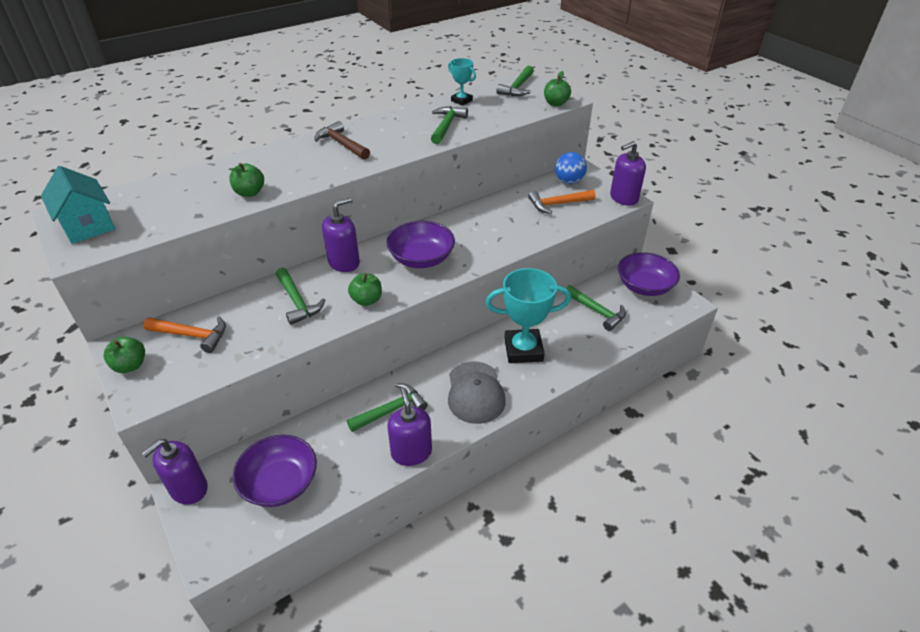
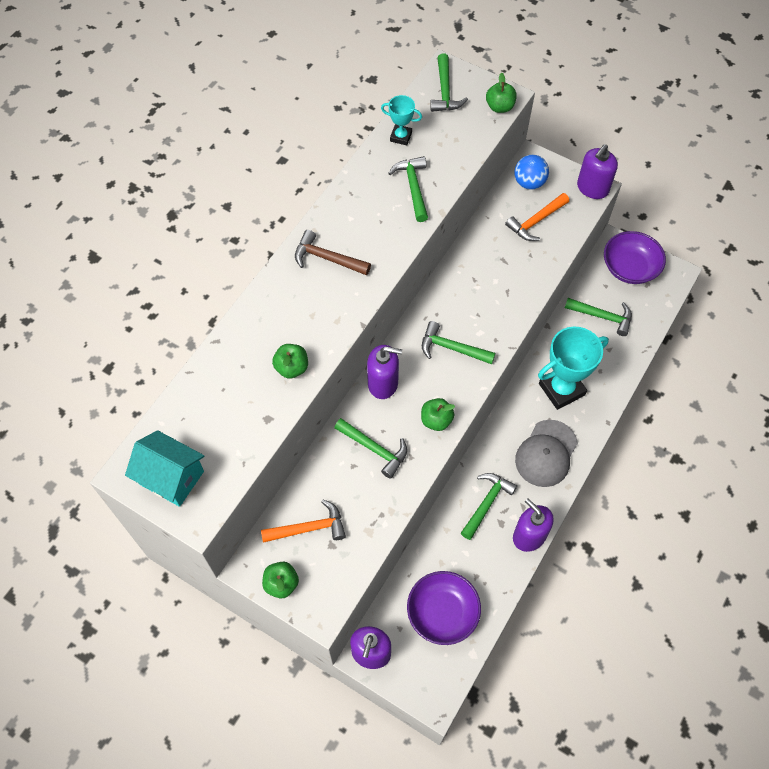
camera: 25 degrees left, 20 degrees up
purple soap dispenser [322,198,360,272] -> purple soap dispenser turned 75 degrees clockwise [367,345,402,399]
purple bowl [386,221,455,268] -> green hammer [422,321,495,364]
grey cap [448,362,506,424] -> grey cap turned 60 degrees clockwise [515,420,578,487]

